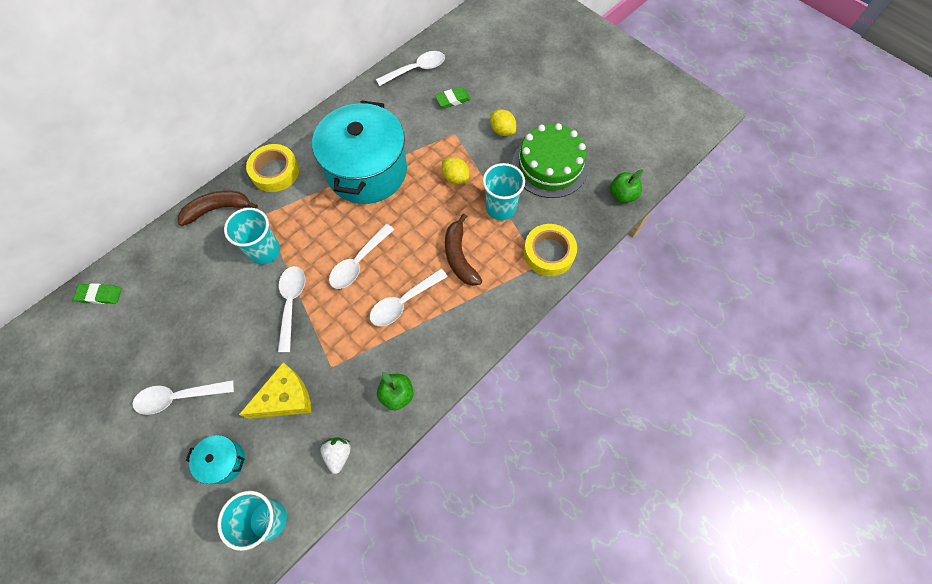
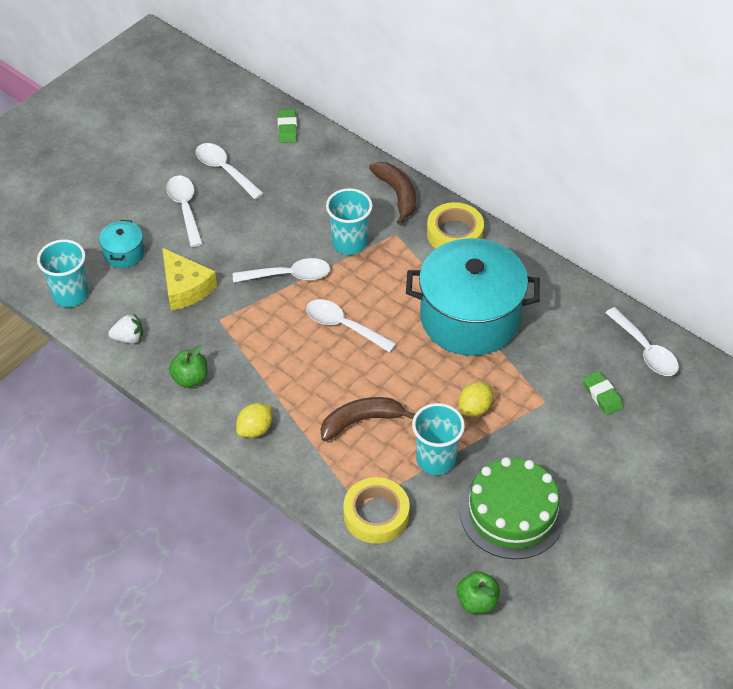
camera: 85 degrees right, 15 degrees down
white spoon [370,269,448,326] -> white spoon moved to [196,143,264,199]
yellow lemon [490,109,516,136] -> yellow lemon moved to [236,403,272,438]

